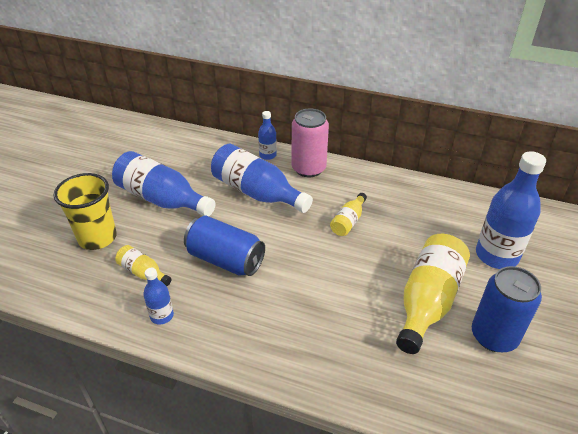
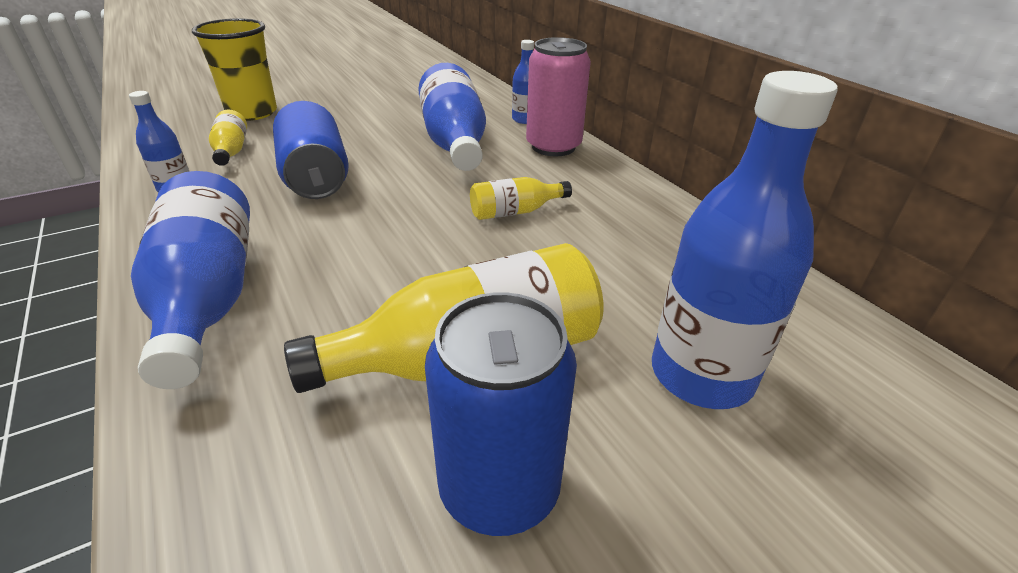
camera: 40 degrees right, 5 degrees down
blue bottle [112,151,216,216] -> blue bottle moved to [131,171,250,389]

